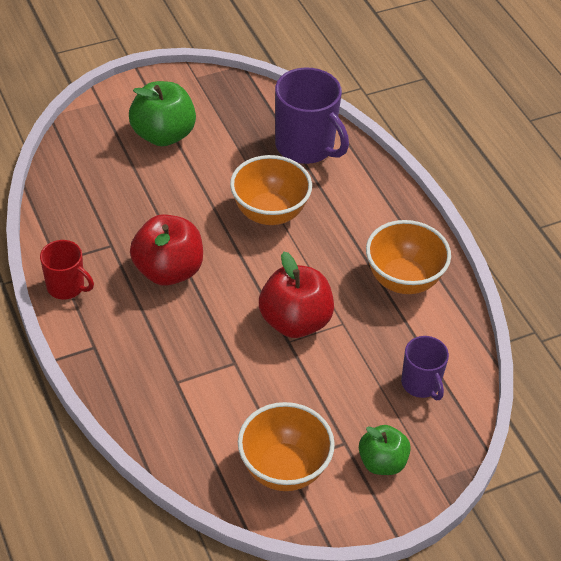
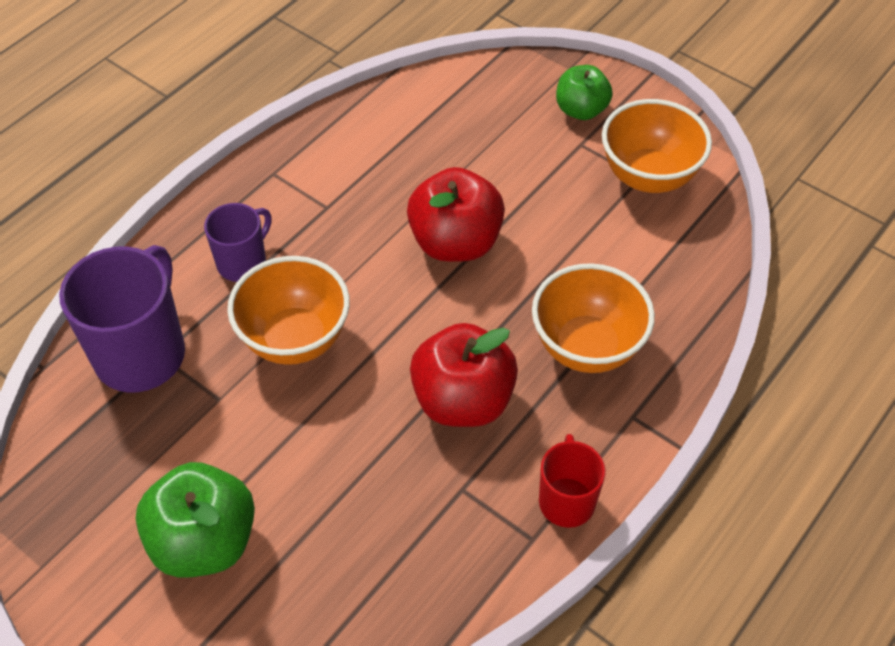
camera: 115 degrees left, 5 degrees up
orange bowl [366,220,451,294] -> orange bowl moved to [532,263,655,373]
purple mug [401,336,449,400] -> purple mug moved to [204,203,272,282]

